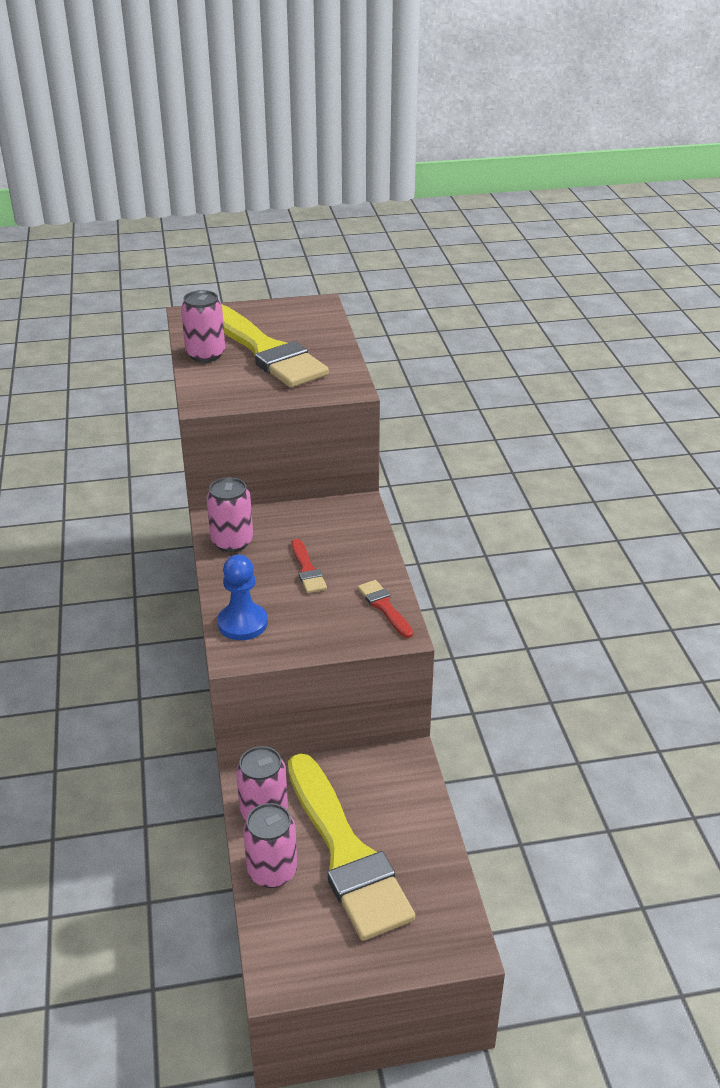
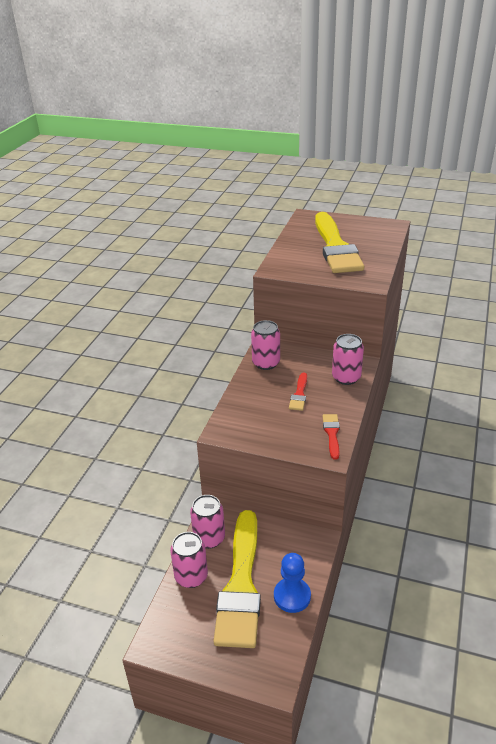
camera: 30 degrees right, 0 degrees up
pink can [181,290,225,362] -> pink can moved to [332,334,364,385]
blue pawn [217,555,268,640] -> blue pawn moved to [274,553,311,613]

